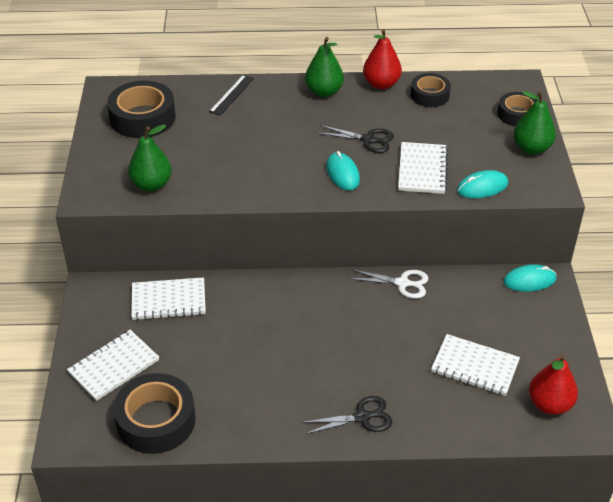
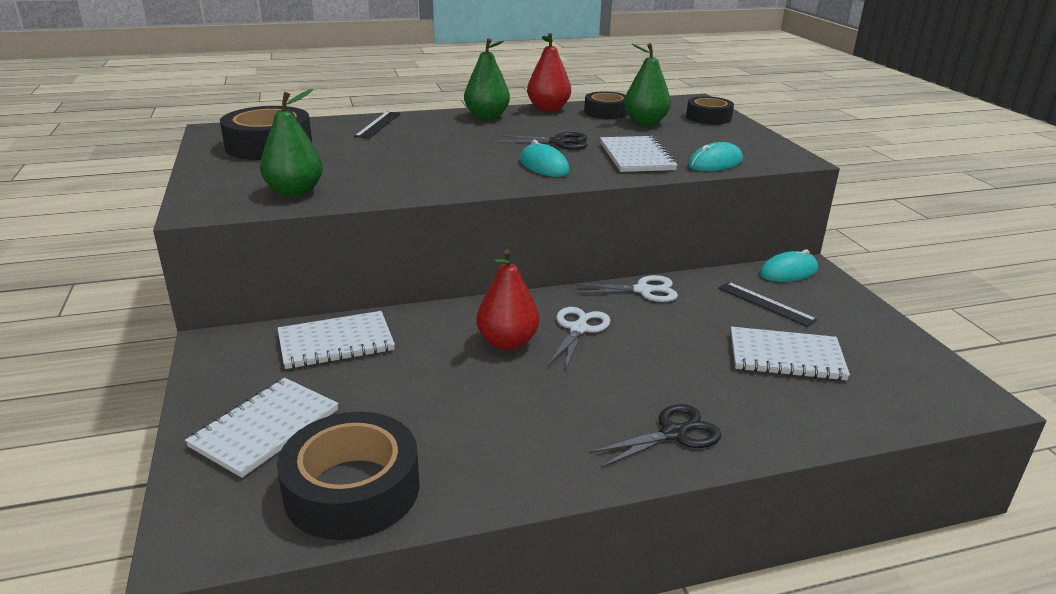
camera: 15 degrees left, 15 degrees down
green pear [513,91,556,154] -> green pear moved to [624,43,671,126]
red pear [529,354,578,415] -> red pear moved to [476,249,539,350]
none -> white scissors [547,307,610,371]
none -> black ruler [718,282,818,327]

